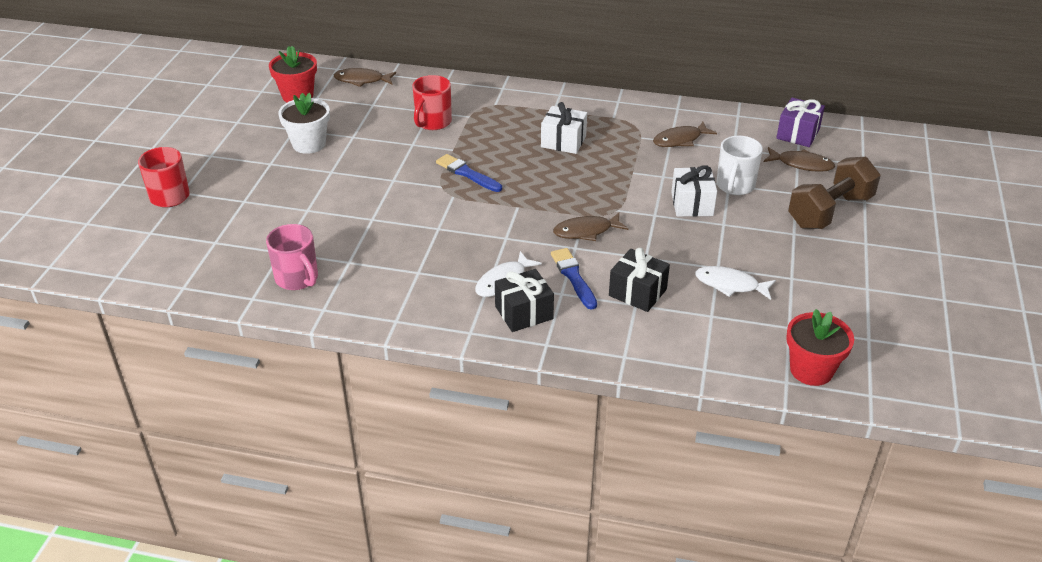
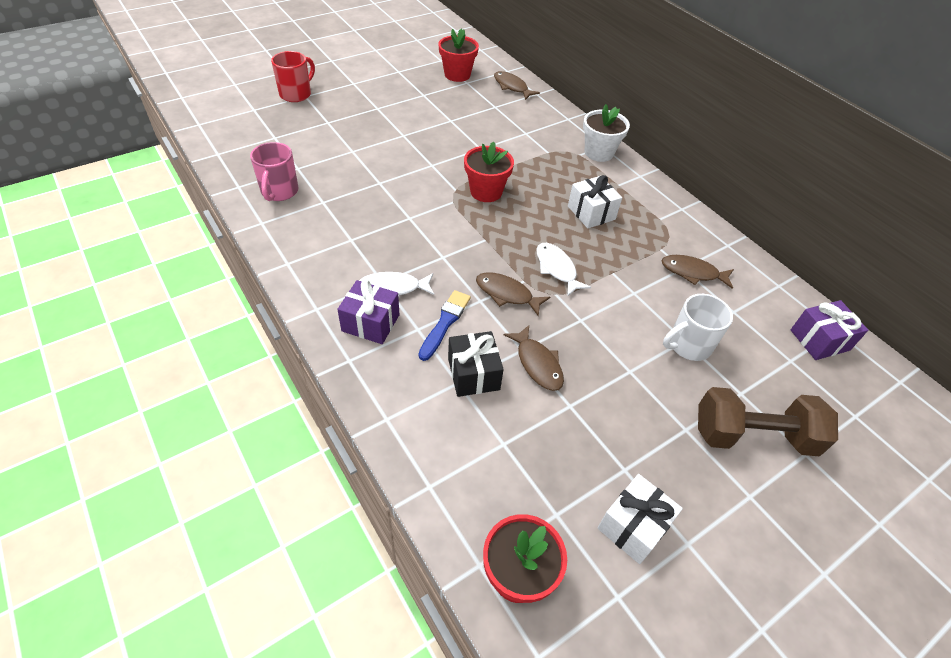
camera: 40 degrees right, 10 degrees up
white flower pot [278,92,330,154] -> white flower pot moved to [583,104,630,162]
red mug [412,75,452,130] -> none
blue brush [436,154,502,192] -> red flower pot [464,141,514,202]
black gift [495,269,554,332] -> purple gift [337,280,400,344]
white gift [671,165,717,217] -> white gift moved to [597,474,683,564]
white fish [695,266,776,300] -> white fish moved to [536,243,591,297]
brown fish [764,147,835,172] -> brown fish moved to [504,325,564,391]

